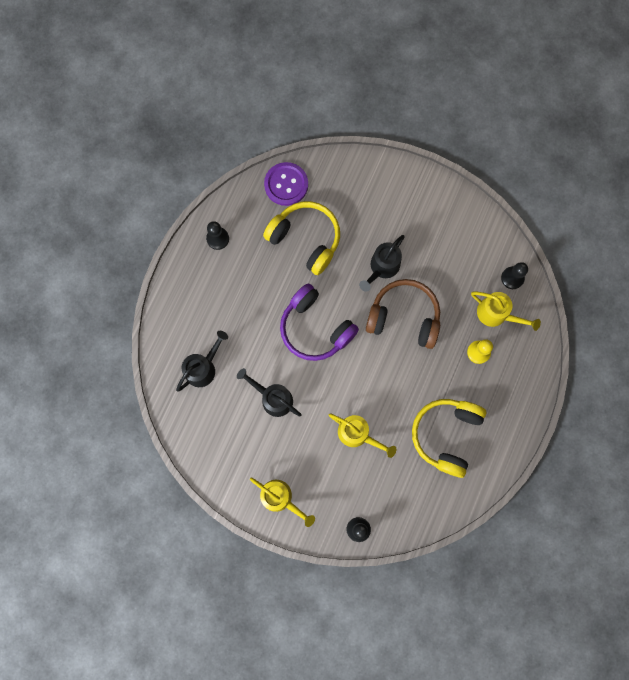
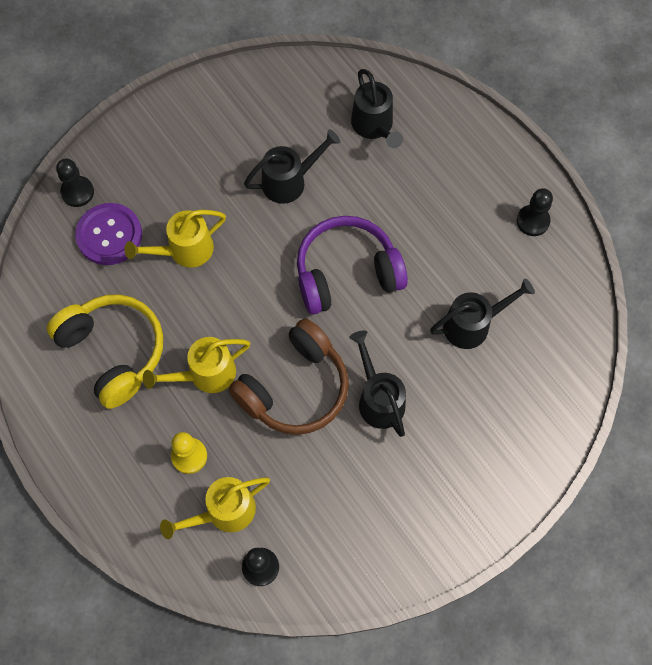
camera: 120 degrees right, 10 degrees down
yellow watering can [250,477,315,527] -> yellow watering can moved to [143,337,250,393]
yellow headphones [263,201,340,275] -> black watering can [430,278,535,349]
purple button [264,162,308,206] -> purple button moved to [75,203,142,265]

